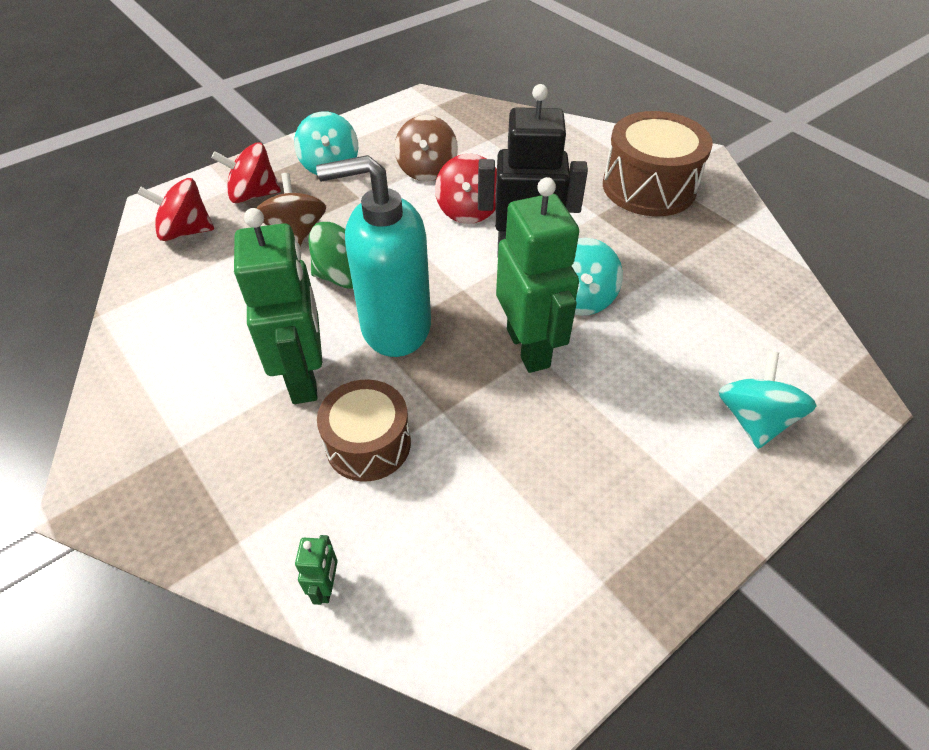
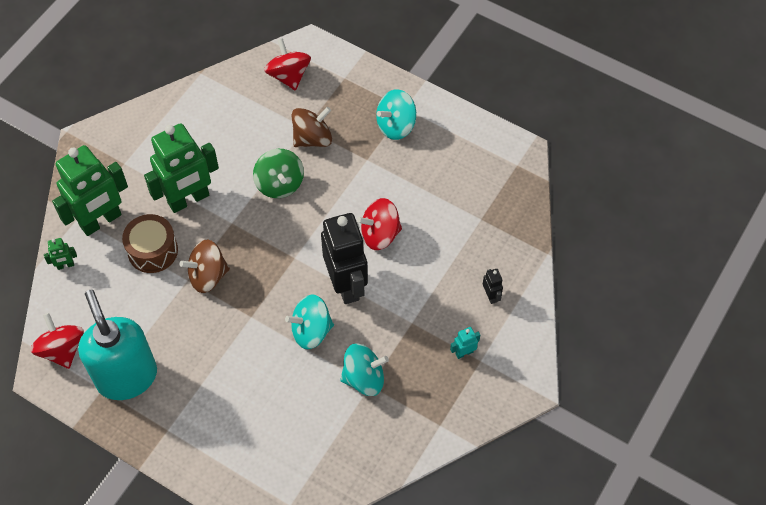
camera: 70 degrees right, 10 degrees up
red spinning top [211,142,281,203] -> red spinning top moved to [30,313,84,369]
turquoise soap dispenser [316,155,431,357] -> turquoise soap dispenser moved to [78,290,157,400]
brown spinning top [394,115,458,182] -> brown spinning top moved to [180,240,230,293]
green robot [496,177,579,373] -> green robot moved to [52,145,128,236]
brown drum [603,111,713,216] -> turquoise robot [450,327,480,359]
turquoise spinning top [718,351,817,449] -> turquoise spinning top moved to [340,343,389,396]
none -> black robot [483,269,503,304]

